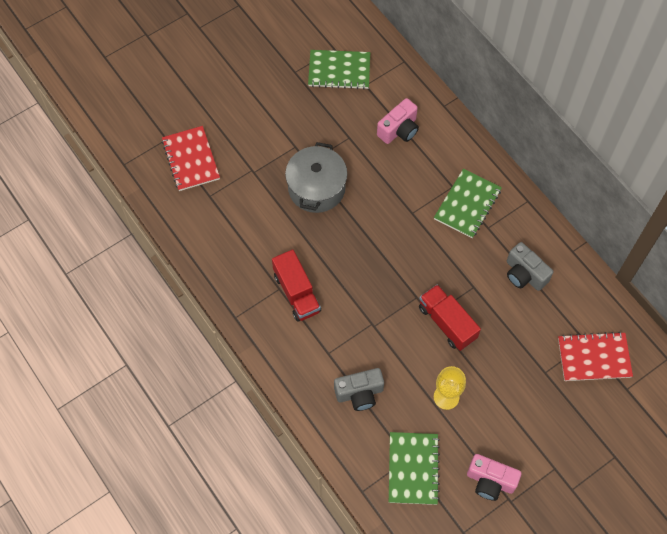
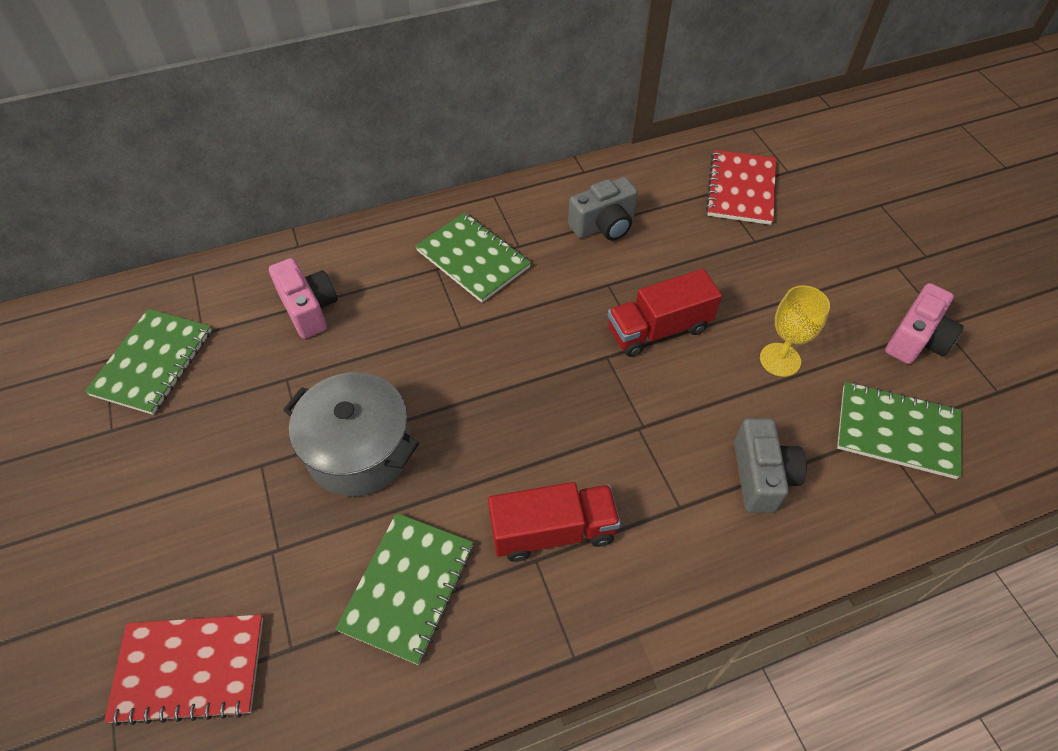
camera: 75 degrees left, 10 degrees down
none -> green notebook [335,513,473,665]

